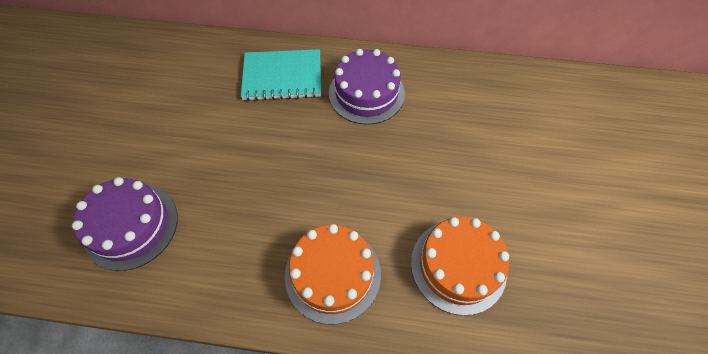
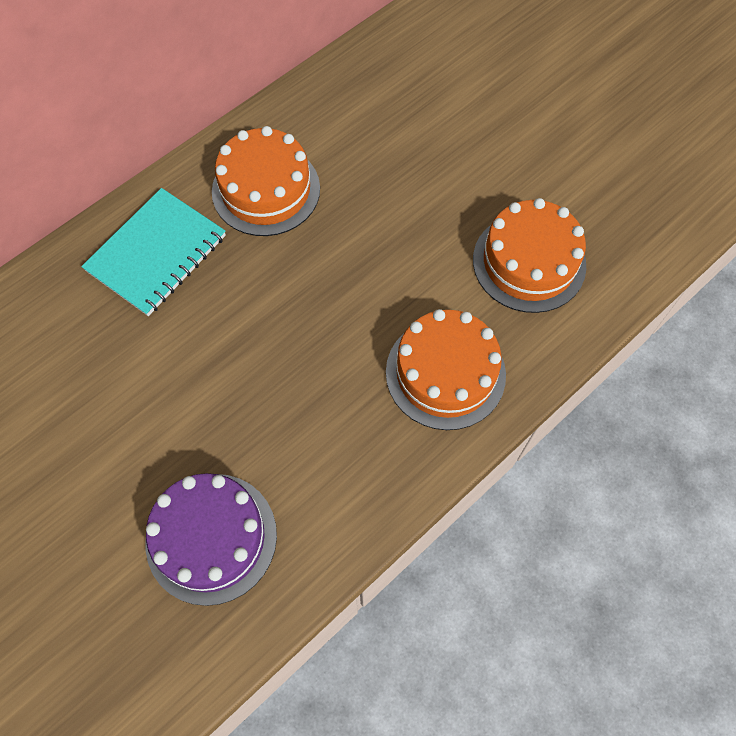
camera: 50 degrees left, 5 degrees up
purple cake [329,49,405,125] -> orange cake [212,126,320,236]

